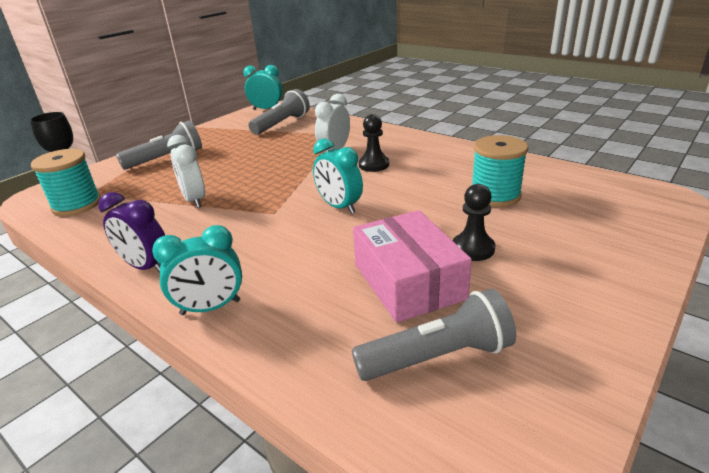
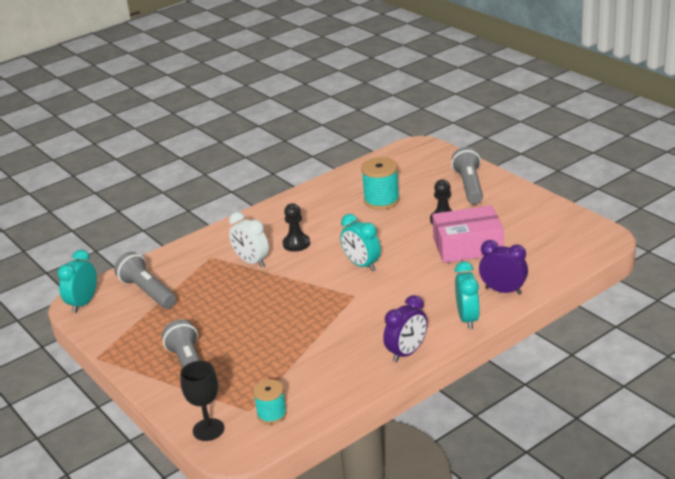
camera: 75 degrees left, 0 degrees up
turquoise spool [31,149,101,216] -> turquoise spool [253,379,287,424], size x0.64
white clock [167,135,205,208] -> none
turquoise clock [313,138,363,214] -> turquoise clock turned 75 degrees clockwise [340,214,381,271]
grey flashlight [352,289,516,381] -> grey flashlight moved to [452,147,483,204]
none -> purple clock [479,240,528,295]

